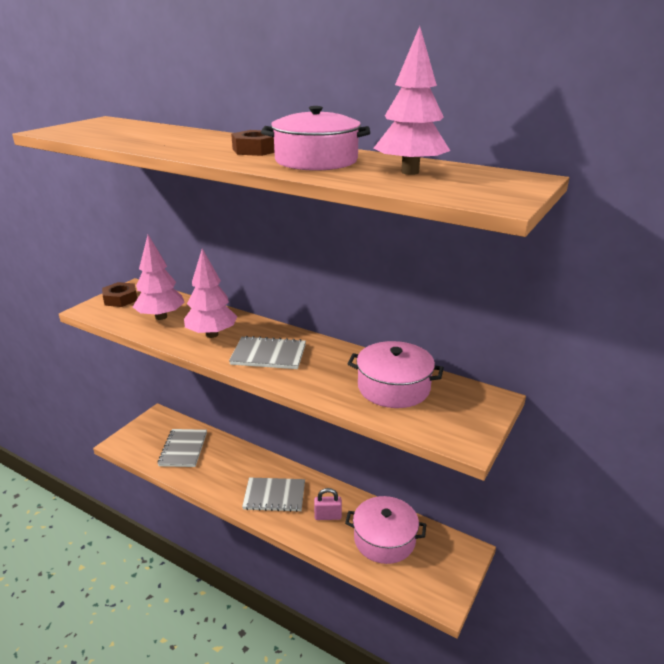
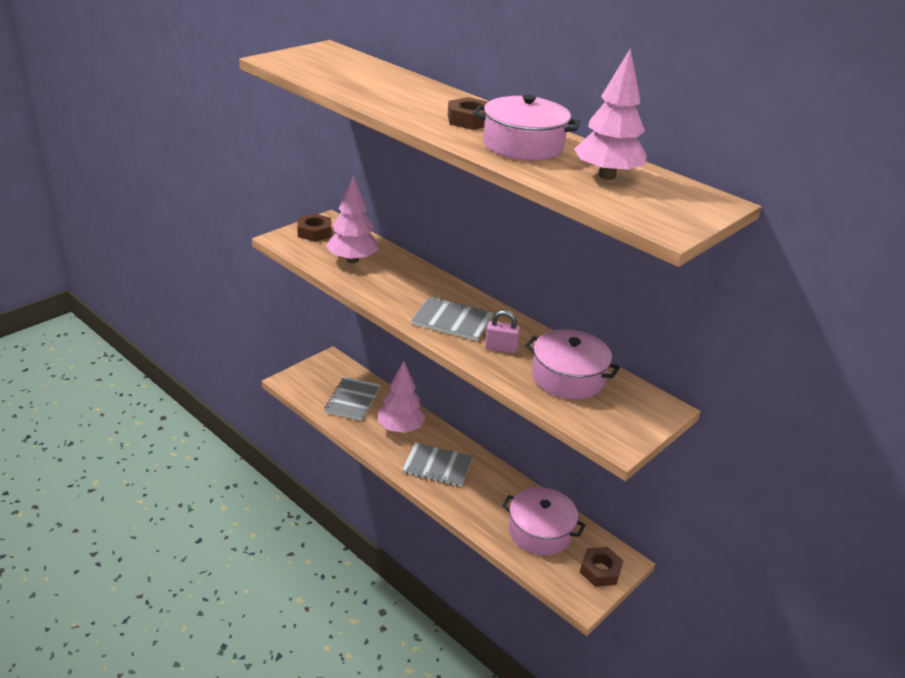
camera: 10 degrees right, 5 degrees up
pink tree [184,249,237,338] -> pink tree moved to [378,361,426,433]
pink padlock [314,488,342,520] -> pink padlock moved to [485,310,520,354]
none -> brown nut [580,547,624,587]

